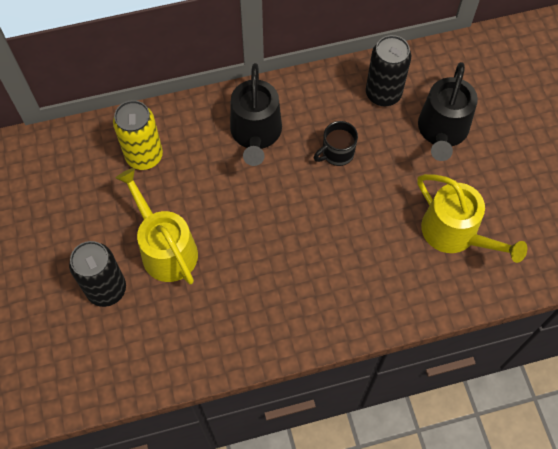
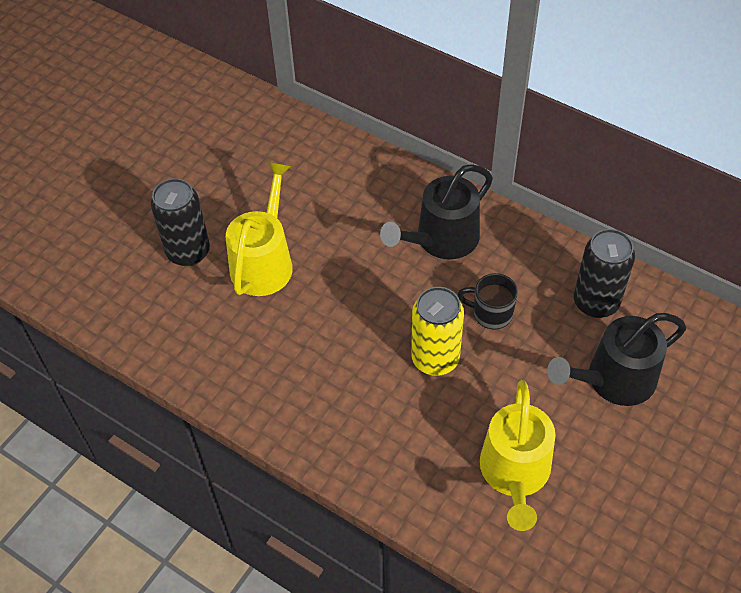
camera: 50 degrees right, 10 degrees down
yellow can [113,100,163,170] -> yellow can moved to [411,287,464,376]

